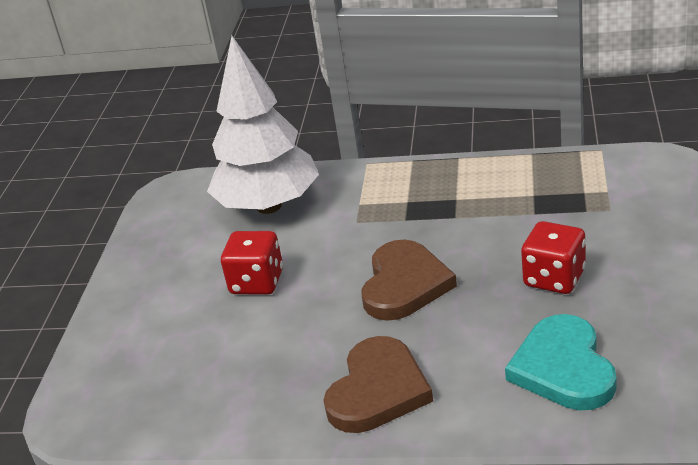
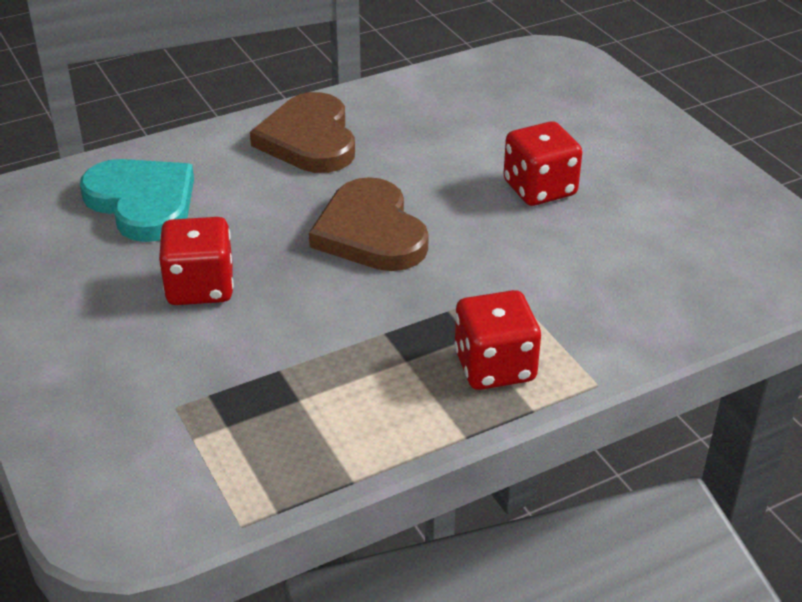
camera: 140 degrees right, 5 degrees up
white tree [207,36,319,214] -> none
none -> red dice [454,290,541,390]

